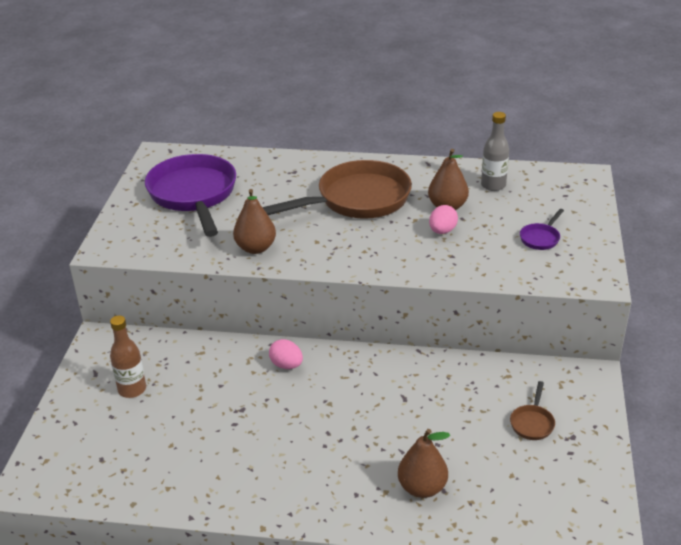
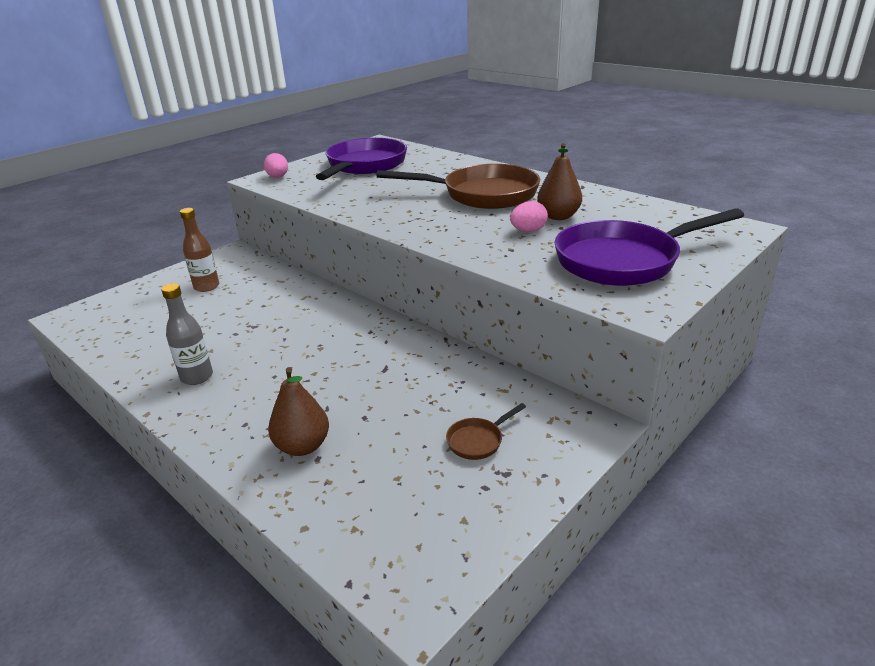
camera: 35 degrees right, 5 degrees down
brown pear [233,189,276,254] -> none
pink egg [269,339,303,369] -> pink egg moved to [264,153,288,178]
grey bottle [481,112,509,191] -> grey bottle moved to [161,283,213,385]
purple pan [520,209,564,250] -> purple pan [555,208,744,286], size x2.48

